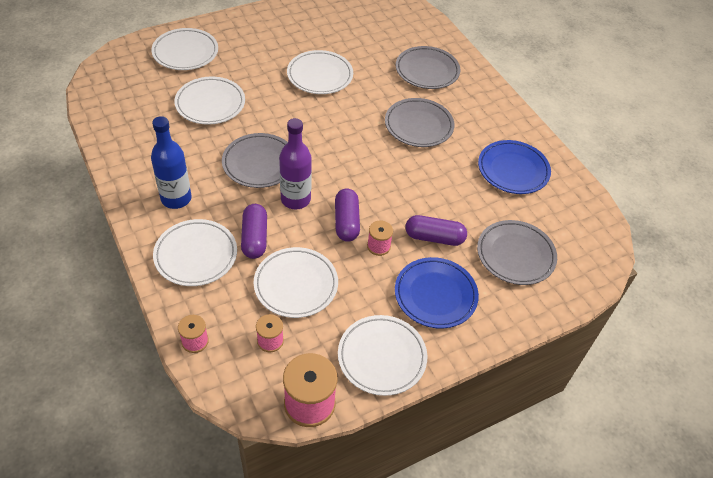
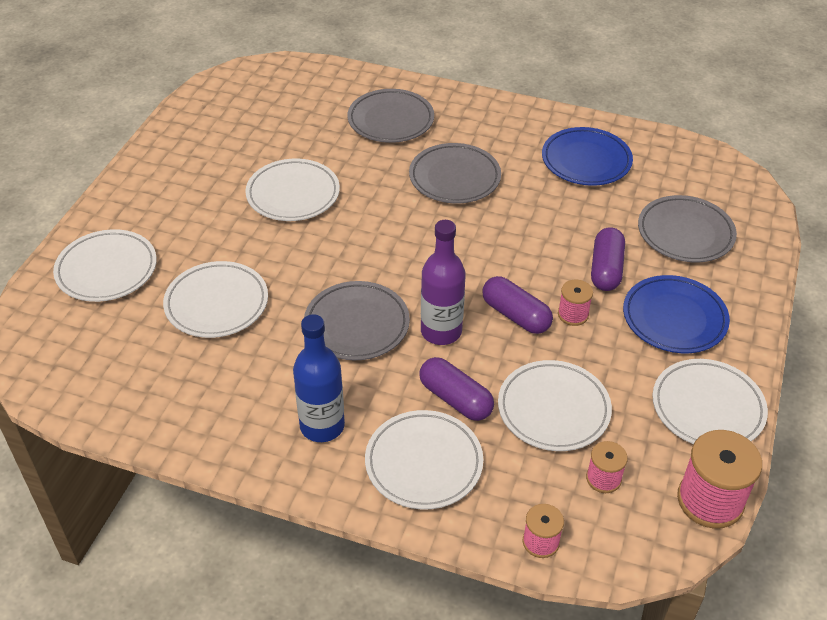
camera: 40 degrees left, 5 degrees down
purple capsule [405,215,467,246] -> purple capsule turned 45 degrees counterclockwise [591,227,625,291]

